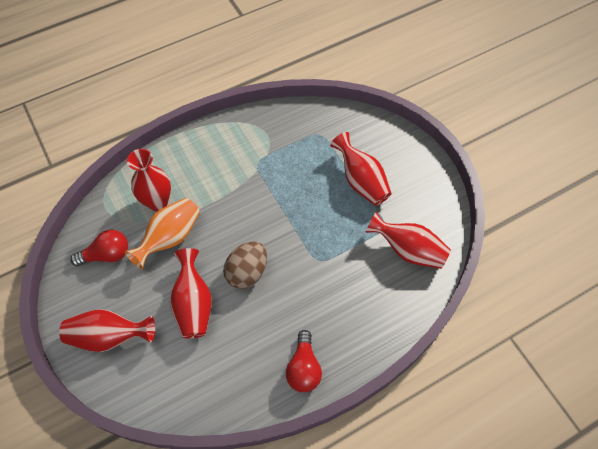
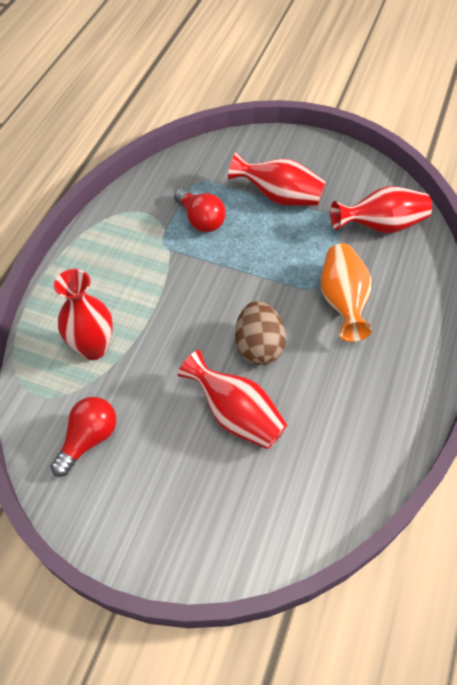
camera: 40 degrees left, 5 degrees down
red vase [59,309,155,352] -> none
orange vase [125,198,200,269] -> orange vase moved to [321,244,372,342]
red light bulb [286,330,322,392] -> red light bulb moved to [174,188,226,232]

